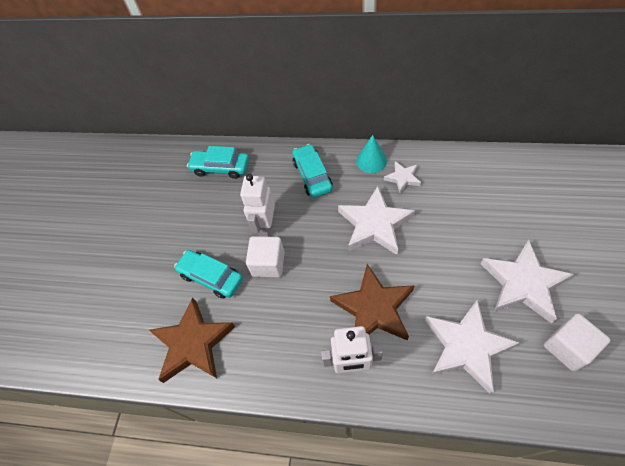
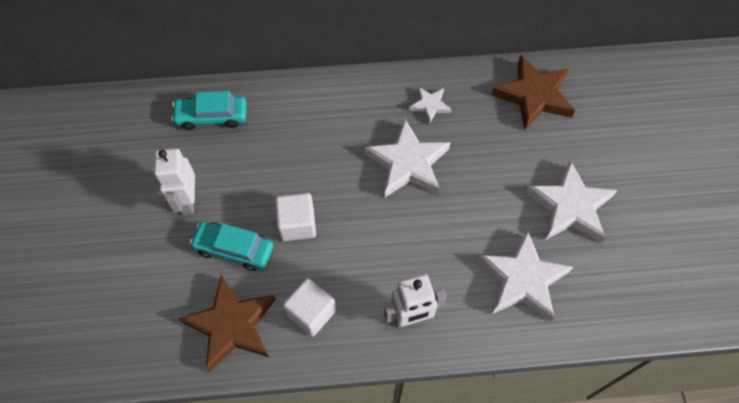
camera: 20 degrees left, 5 degrees up
white robot [240,174,275,237] -> white robot moved to [154,148,195,215]
turquoise car [292,144,333,198] -> none
brown star [330,264,415,341] -> brown star moved to [492,55,575,130]
turquoise cone [356,135,387,173] -> none
white cube [544,314,610,372] -> white cube moved to [283,278,336,337]

